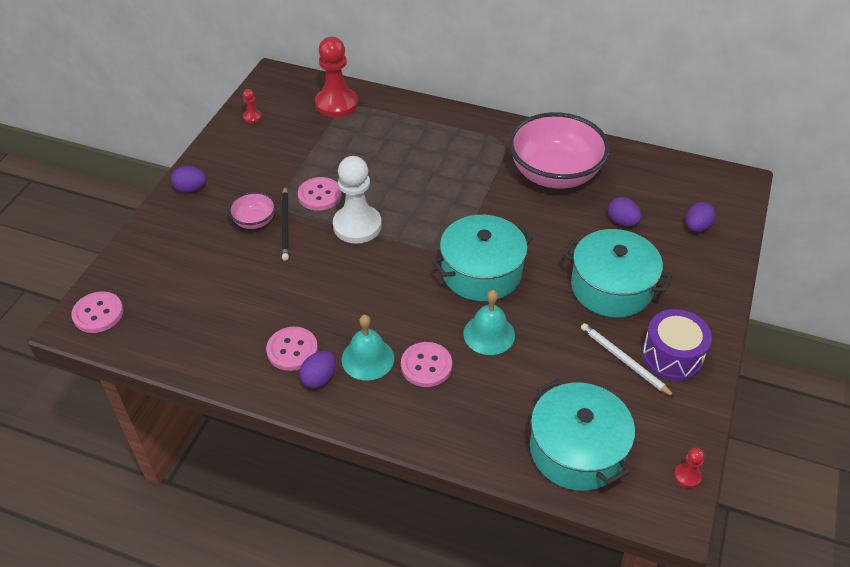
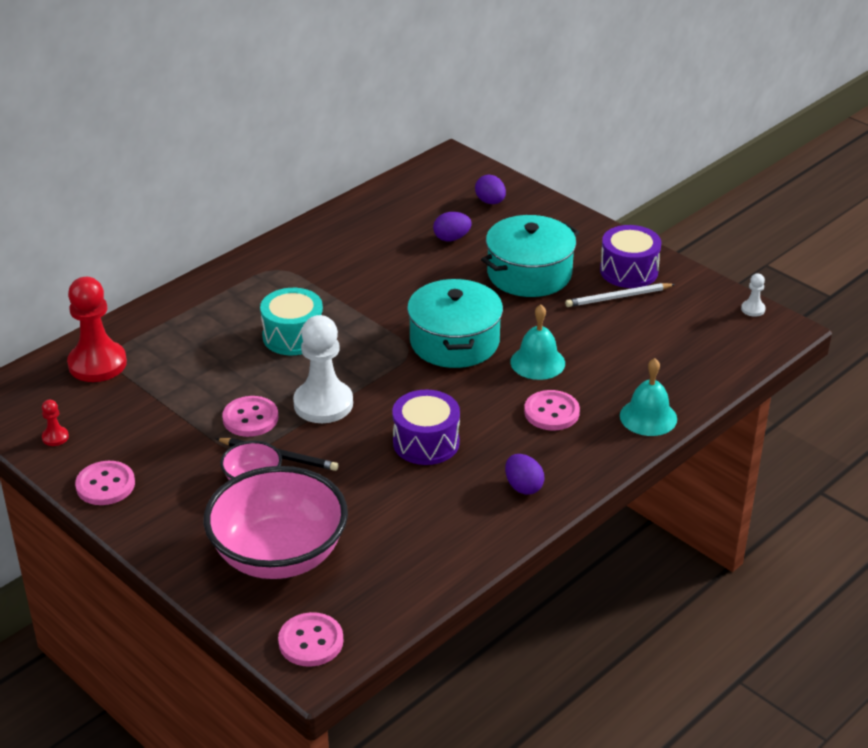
camera: 65 degrees left, 10 degrees down
purple egg [171,166,206,192] -> none
pink button [266,327,318,371] -> pink button moved to [75,461,135,505]
turquoise bell [342,315,394,380] -> turquoise bell moved to [620,358,677,436]
pink bowl [509,112,610,189] -> pink bowl moved to [204,466,348,579]
turquoise pot [530,379,635,491] -> none
red pawn [674,448,705,488] -> white pawn [741,273,766,317]
none -> turquoise drum [260,288,323,355]
none -> purple drum [392,390,460,465]

